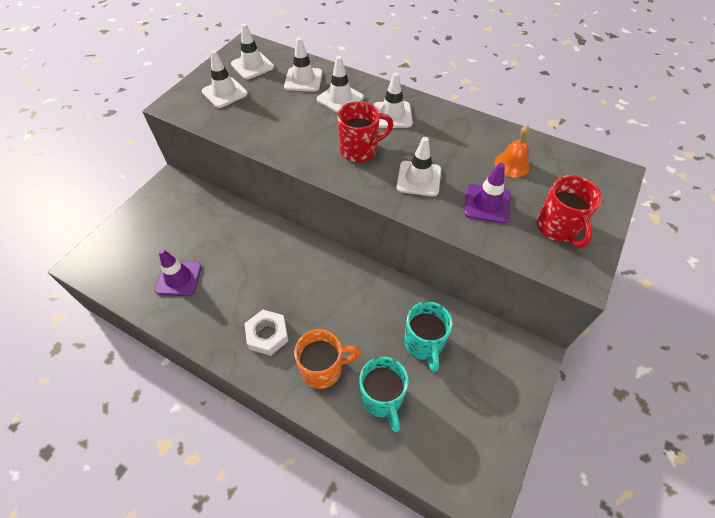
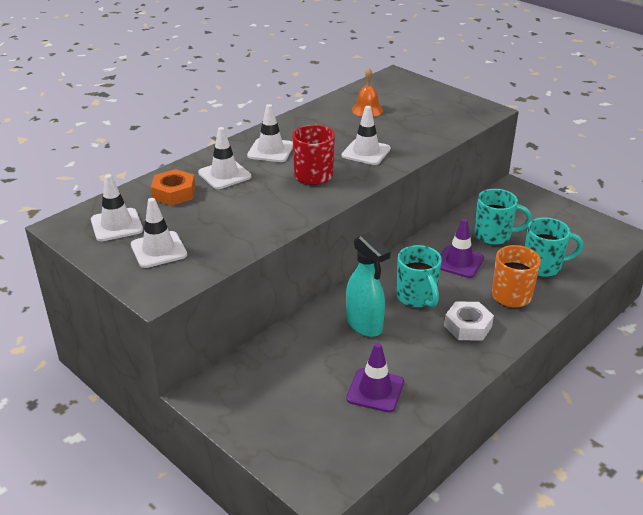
camera: 75 degrees left, 20 degrees down
white traffic cone [284,37,322,92] -> orange nut [151,169,195,206]
purple traffic cone [464,163,510,223] -> purple traffic cone moved to [440,218,484,278]
red mug [536,175,602,248] -> none
none -> turquoise spray bottle [346,232,391,337]
none -> turquoise mug [396,245,442,308]

